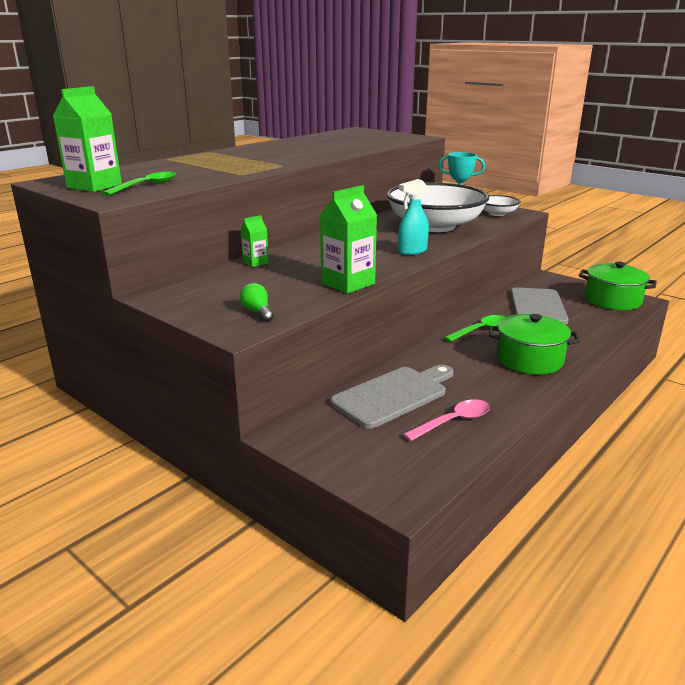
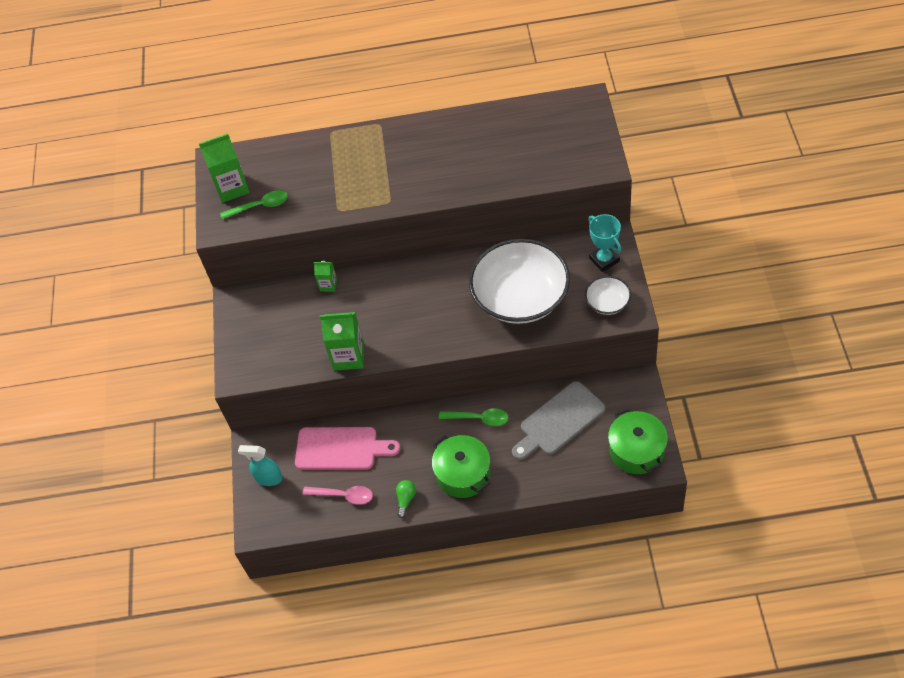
camera: 50 degrees right, 30 degrees up
green light bulb [240,283,274,321] -> green light bulb moved to [396,480,416,518]
grey cutting board [330,365,454,429] -> pink cutting board [295,427,400,470]
turquoise spray bottle [398,179,429,255] -> turquoise spray bottle moved to [238,445,283,486]

